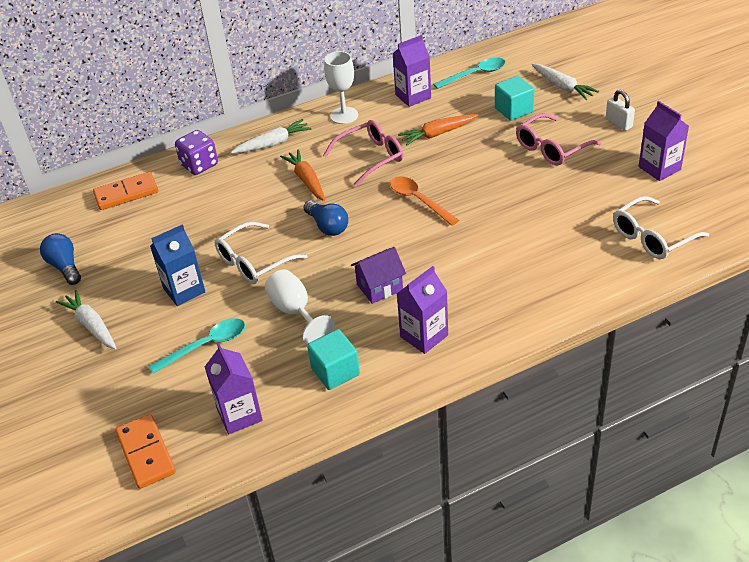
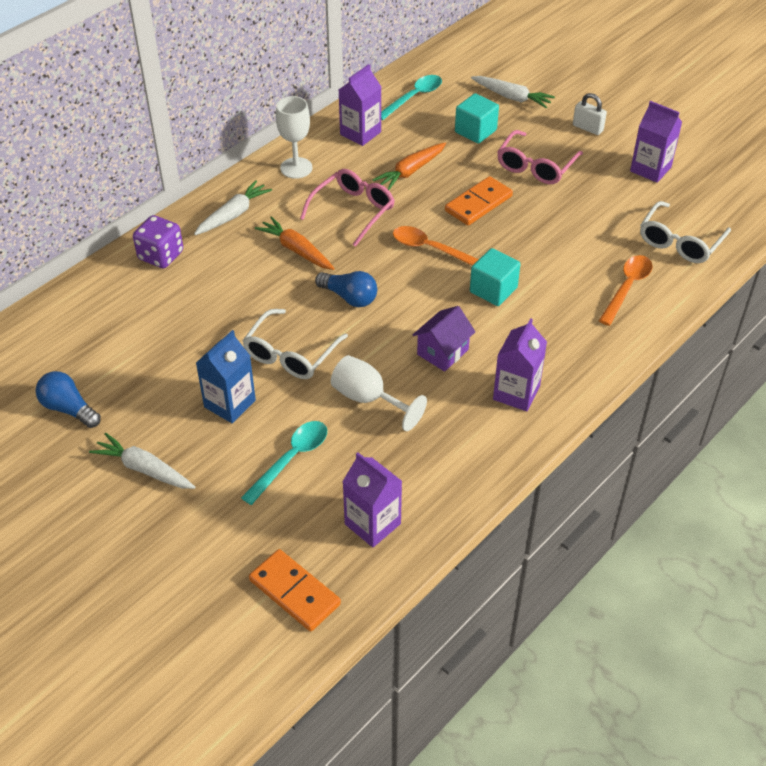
camera: 25 degrees left, 5 degrees up
orange domino [93,172,158,210] -> orange domino moved to [445,176,513,225]
turquoise cube [307,329,360,390] -> turquoise cube moved to [470,248,520,306]
none -> orange spoon [599,255,653,326]

